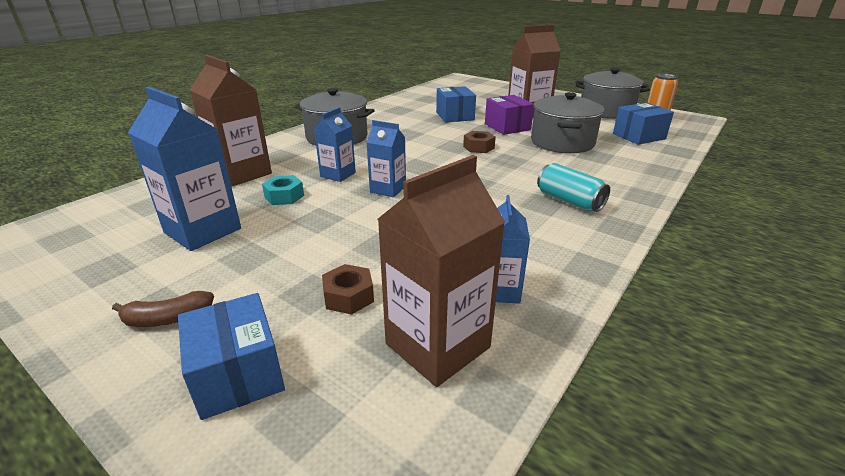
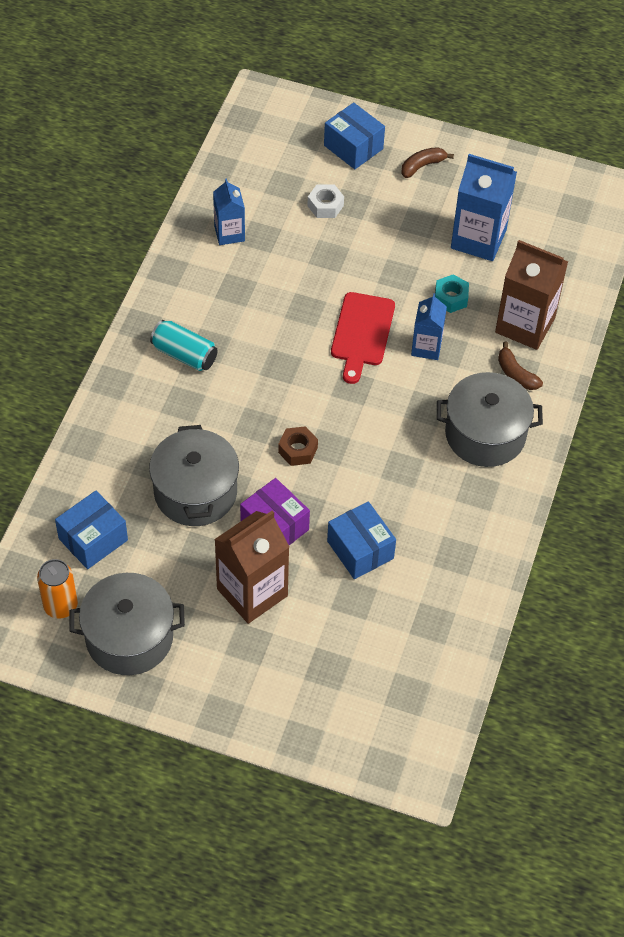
camera: 160 degrees right, 25 degrees up
brown nut [322,264,374,315] -> white nut [308,185,344,218]
blue carton [367,120,406,197] -> red cutting board [331,292,395,384]
brown carton [378,155,505,387] -> none
none -> brown banana [498,341,543,390]

